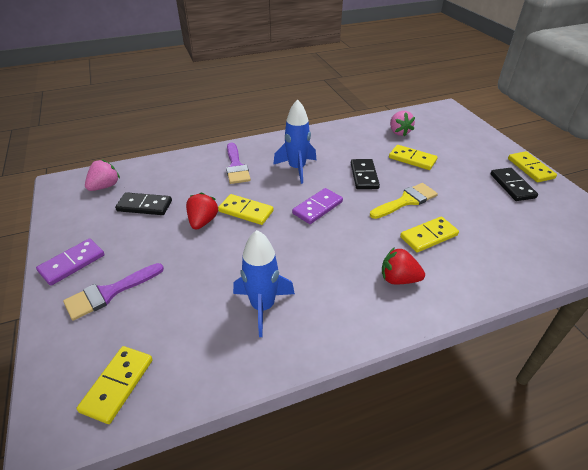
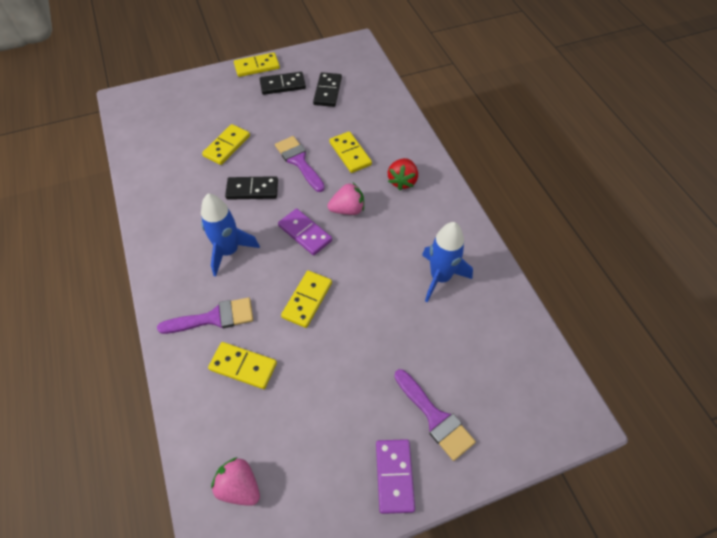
camera: 90 degrees left, 15 degrees up
purple domino [36,239,105,286] -> purple domino turned 45 degrees clockwise [376,439,415,514]
yellow domino [77,346,153,424] -> yellow domino moved to [208,342,277,389]
black domino [115,192,172,215] -> black domino moved to [313,72,342,107]
red strawberry [186,192,218,230] -> none
yellow brush [370,183,438,219] -> purple brush [275,136,325,192]
pink strawberry [390,111,415,136] -> pink strawberry moved to [327,183,364,215]

